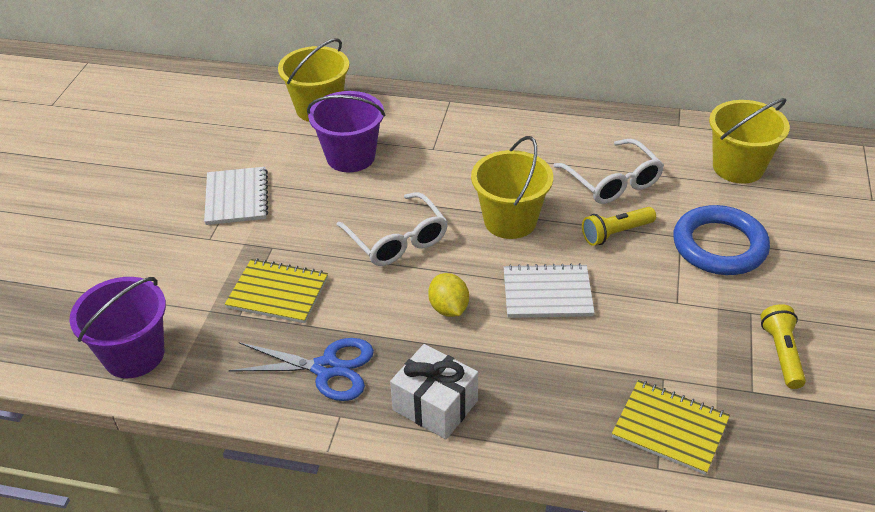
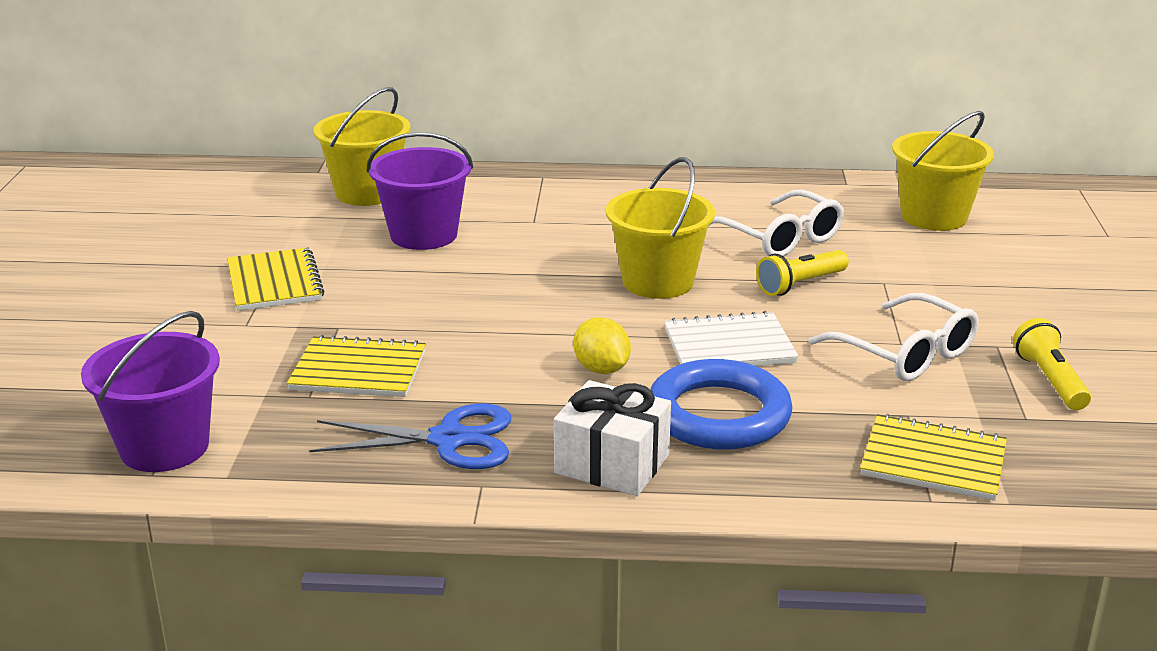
camera: 10 degrees left, 15 degrees down
white notebook [204,167,268,225] -> yellow notebook [227,247,325,311]
white glasses [337,192,448,266] -> white glasses moved to [808,293,979,381]
blue ring [673,205,770,275] -> blue ring moved to [650,359,793,450]

